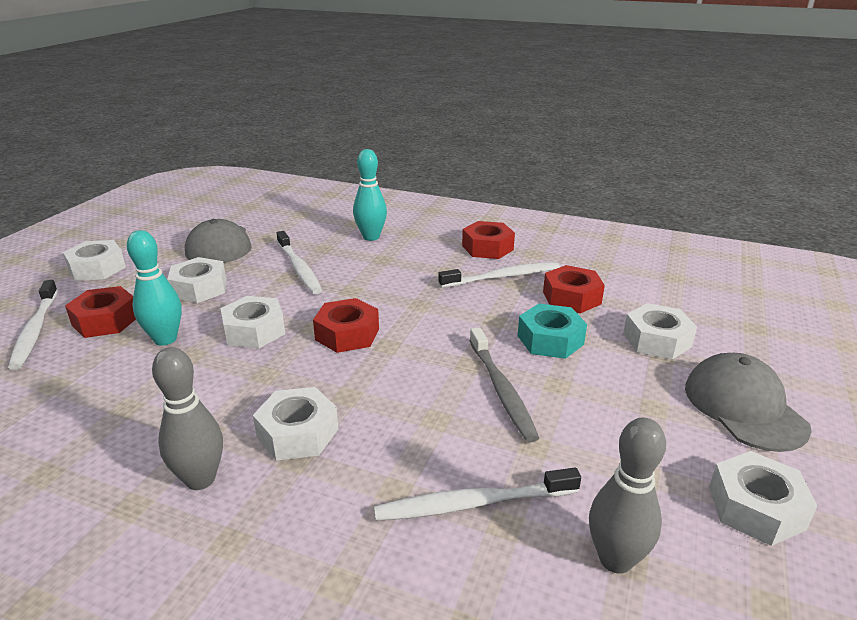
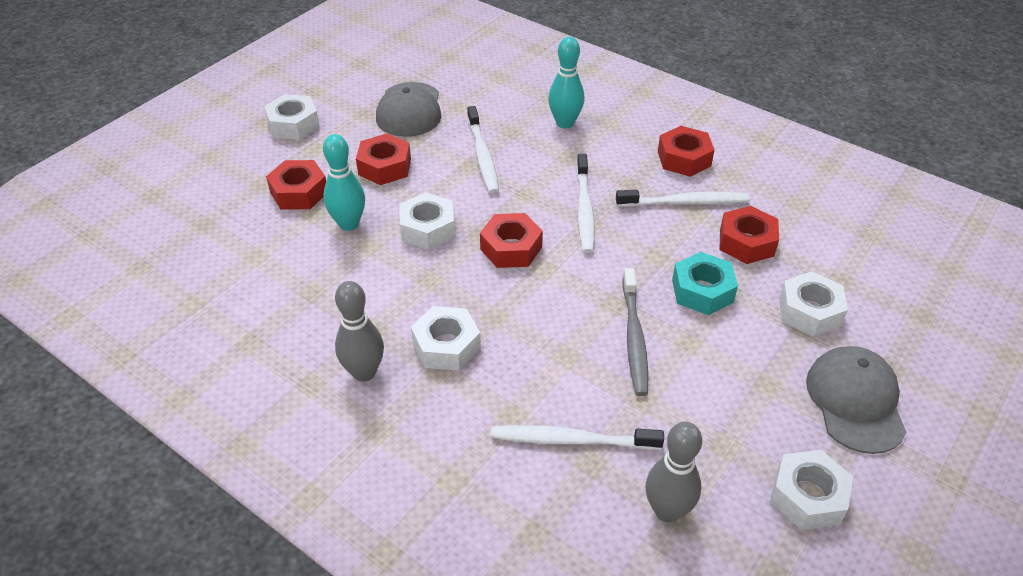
camera: 15 degrees right, 15 degrees up
white toothbrush [8,280,58,370] -> white toothbrush moved to [576,154,595,253]
white nut [167,257,227,303] -> red nut [356,134,411,185]

